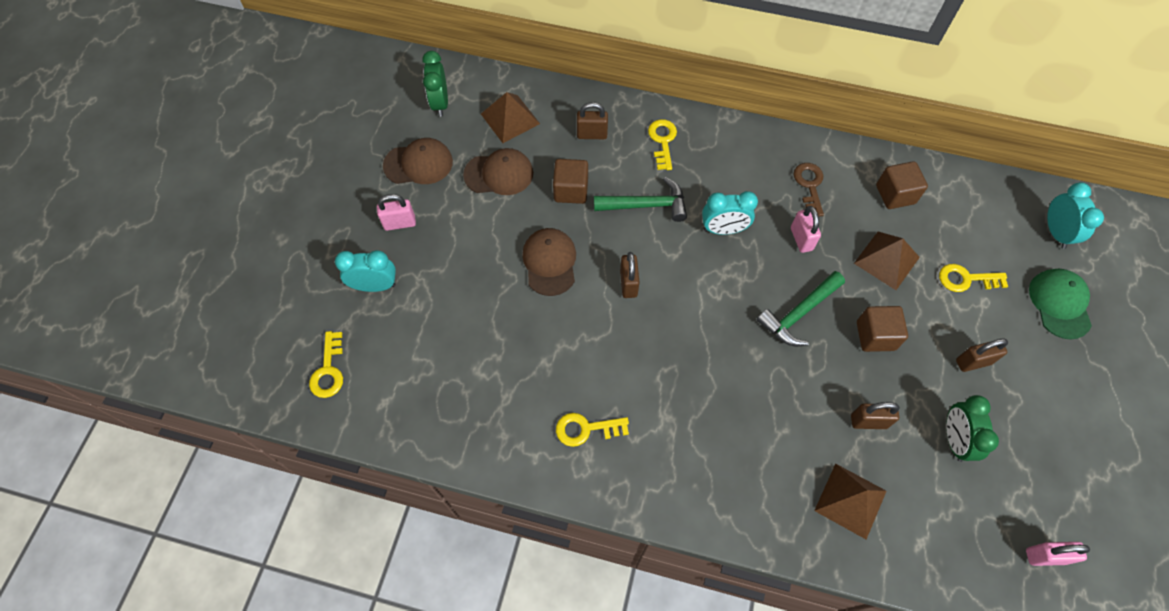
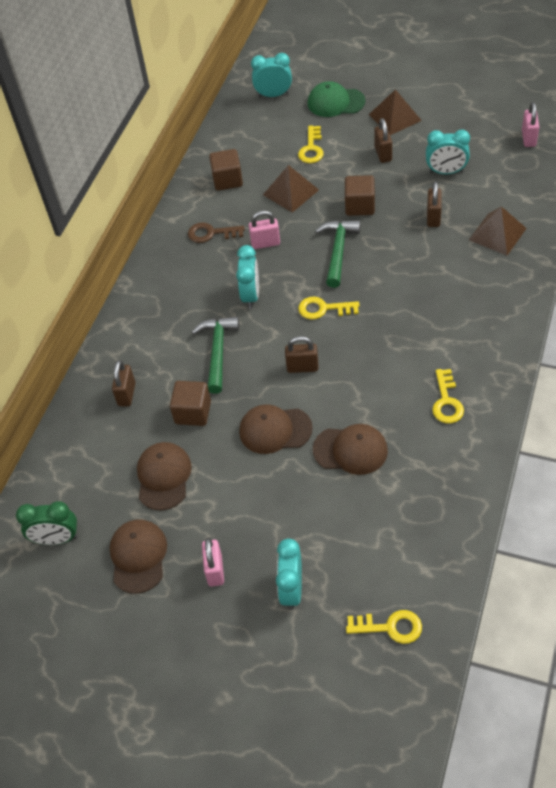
camera: 80 degrees left, 10 degrees down
brown pyramid [481,92,540,143] -> brown pyramid moved to [369,89,422,135]
yellow key [648,119,677,170] -> yellow key moved to [298,297,360,320]
green hammer [757,271,845,346] -> green hammer turned 135 degrees counterclockwise [315,220,361,288]
green clock [946,395,999,462] -> turquoise clock [426,129,470,174]
none -> brown cap [313,424,388,475]

